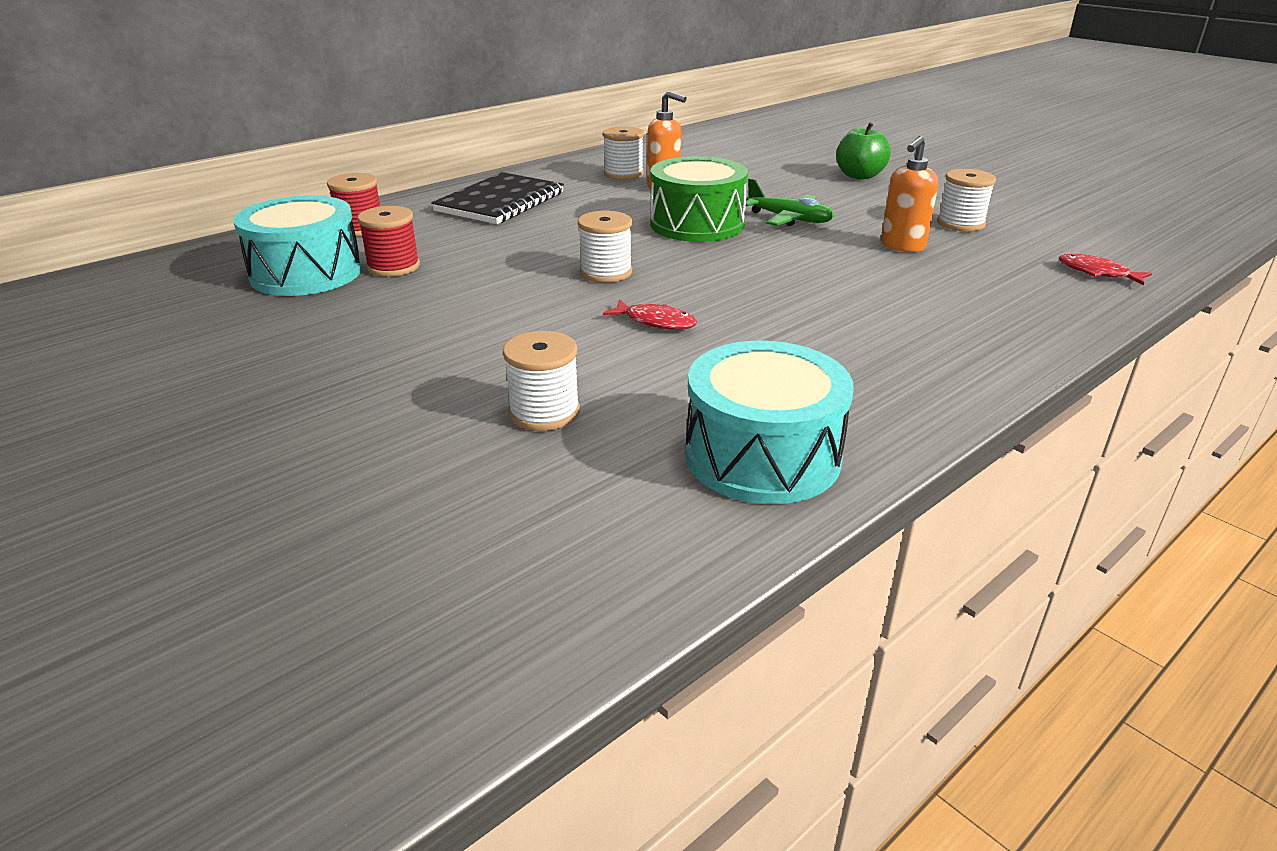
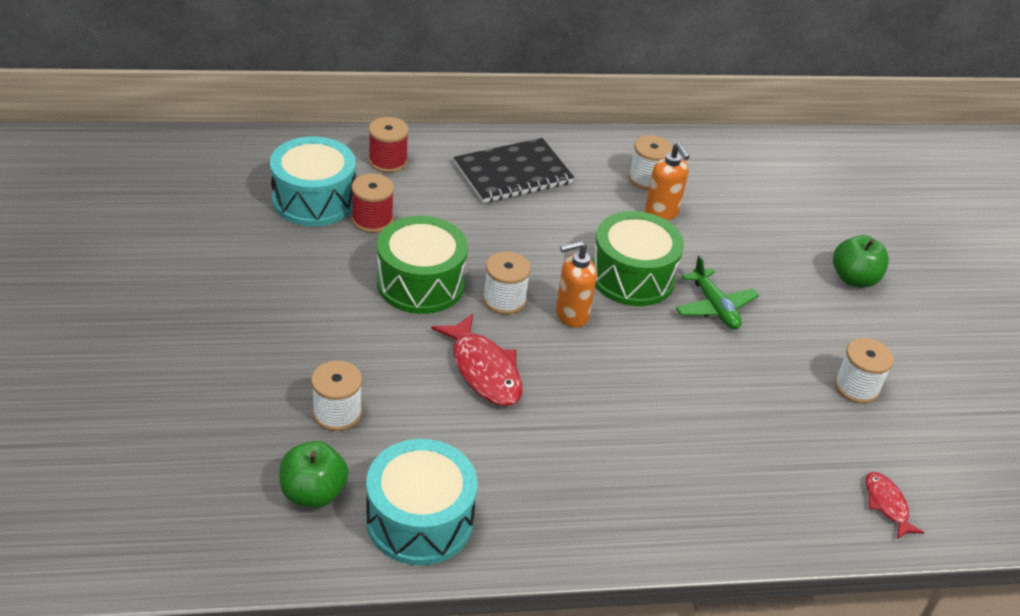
camera: 30 degrees right, 10 degrees up
red fish [603,299,697,330] -> red fish [431,313,522,406], size x1.74
orange soap dispenser [881,136,938,252] -> orange soap dispenser moved to [556,241,597,328]
none -> green apple [279,441,349,508]
none -> green drum [377,216,468,314]

